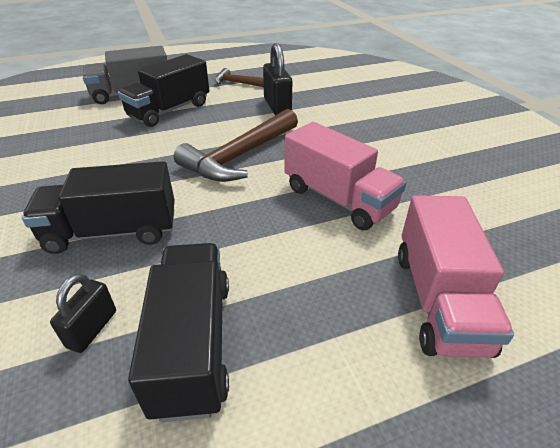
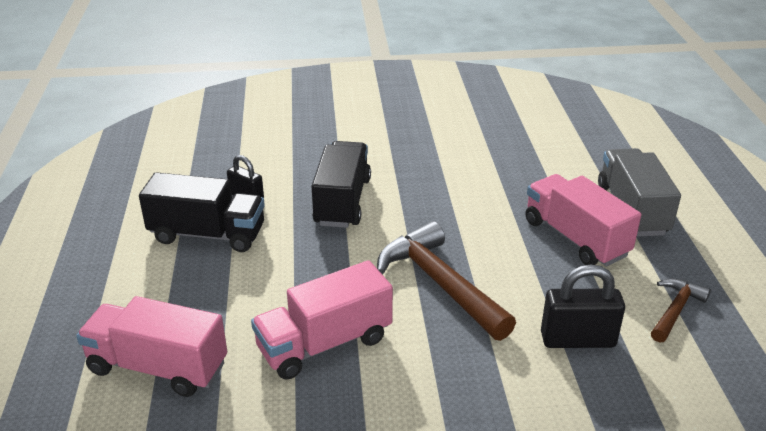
camera: 105 degrees right, 5 degrees down
black truck [118,54,209,127] -> pink truck [525,174,641,266]

